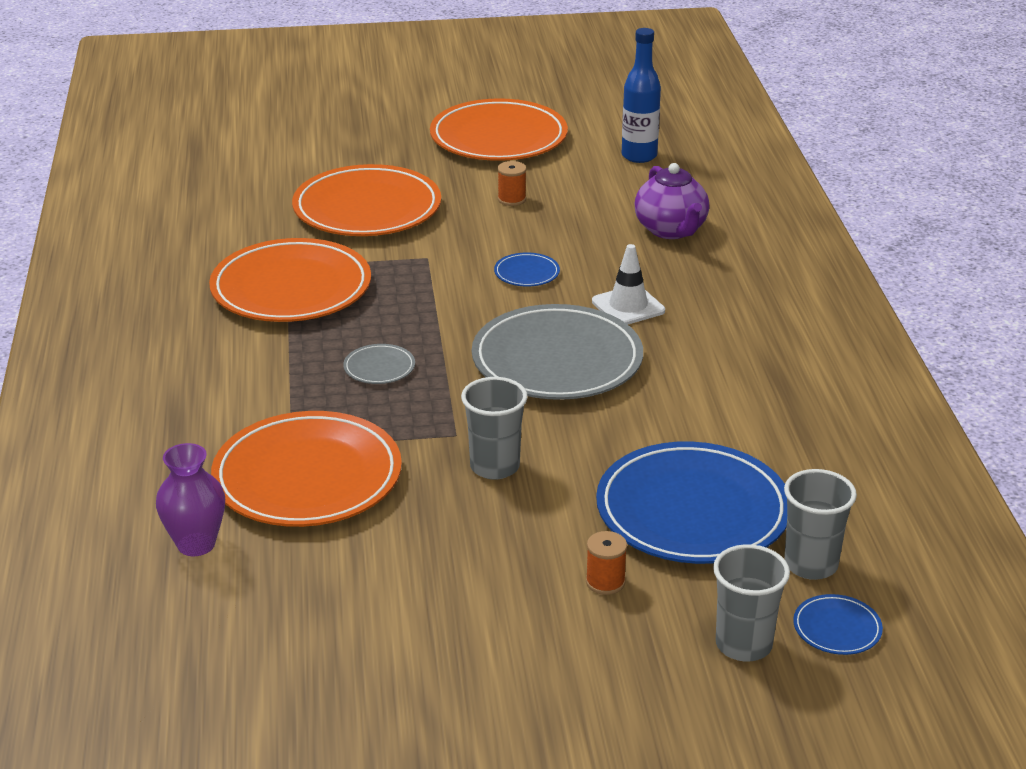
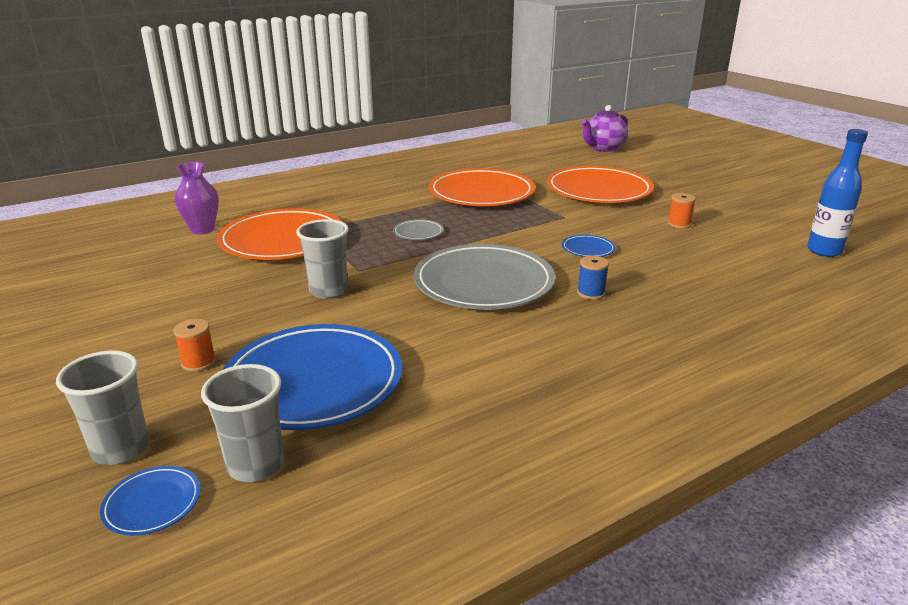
camera: 65 degrees right, 5 degrees down
orange plate [430,98,568,161] -> none
white traffic cone [592,244,665,325] -> blue spool [577,256,609,300]
purple teapot [635,163,709,239] -> purple teapot moved to [582,105,628,152]

